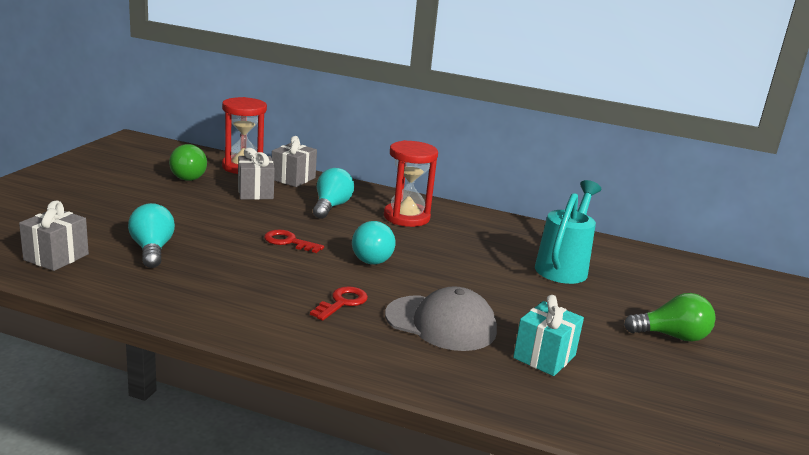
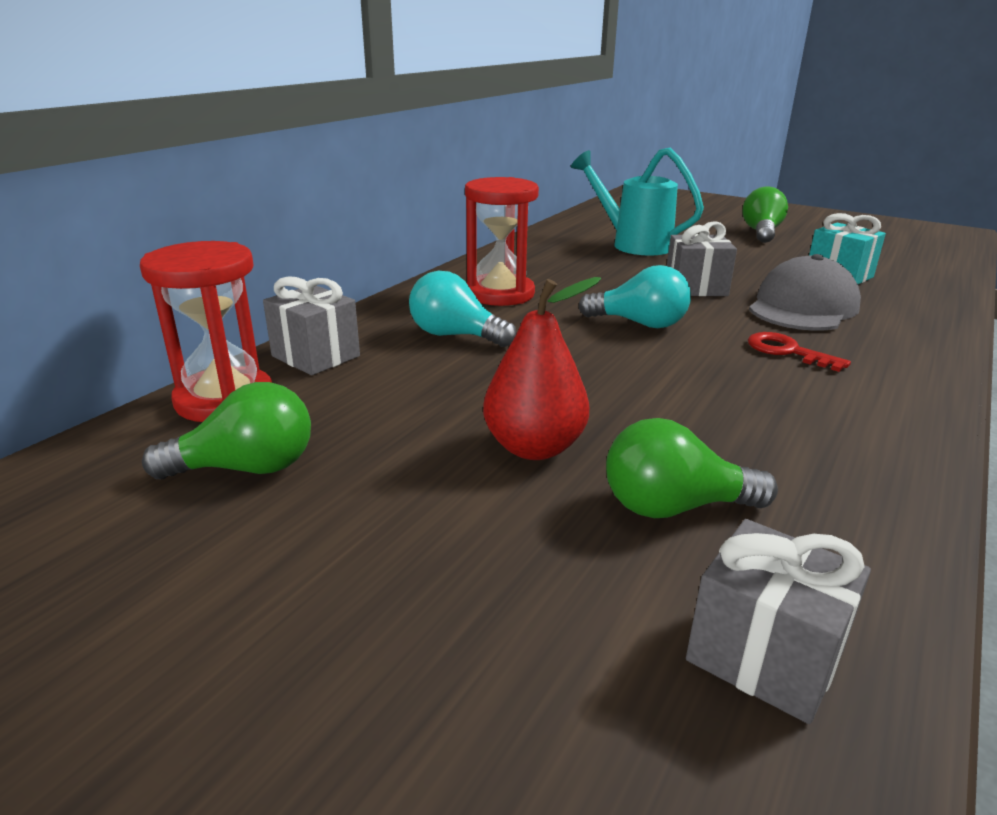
camera: 75 degrees left, 5 degrees up
turquoise light bulb [128,203,175,268] -> green light bulb [606,418,778,518]
grey gift [238,148,275,200] -> grey gift moved to [667,221,737,296]
red key [264,229,324,253] -> none
none -> red pear [483,277,601,460]

